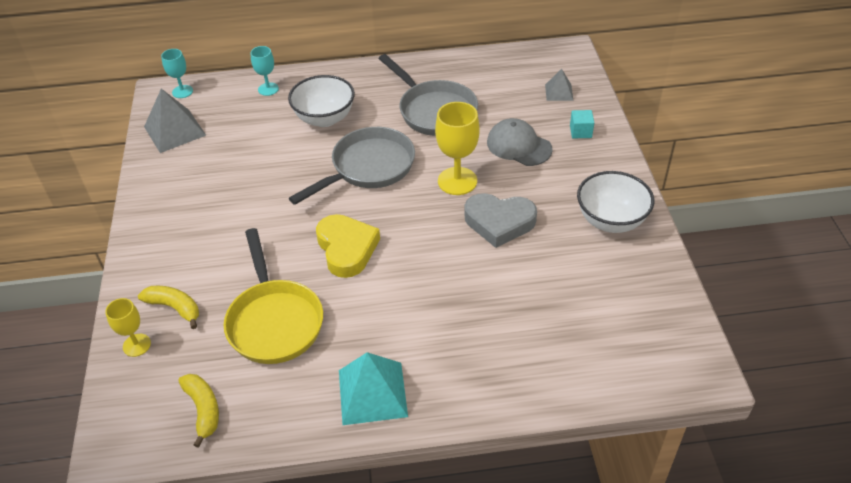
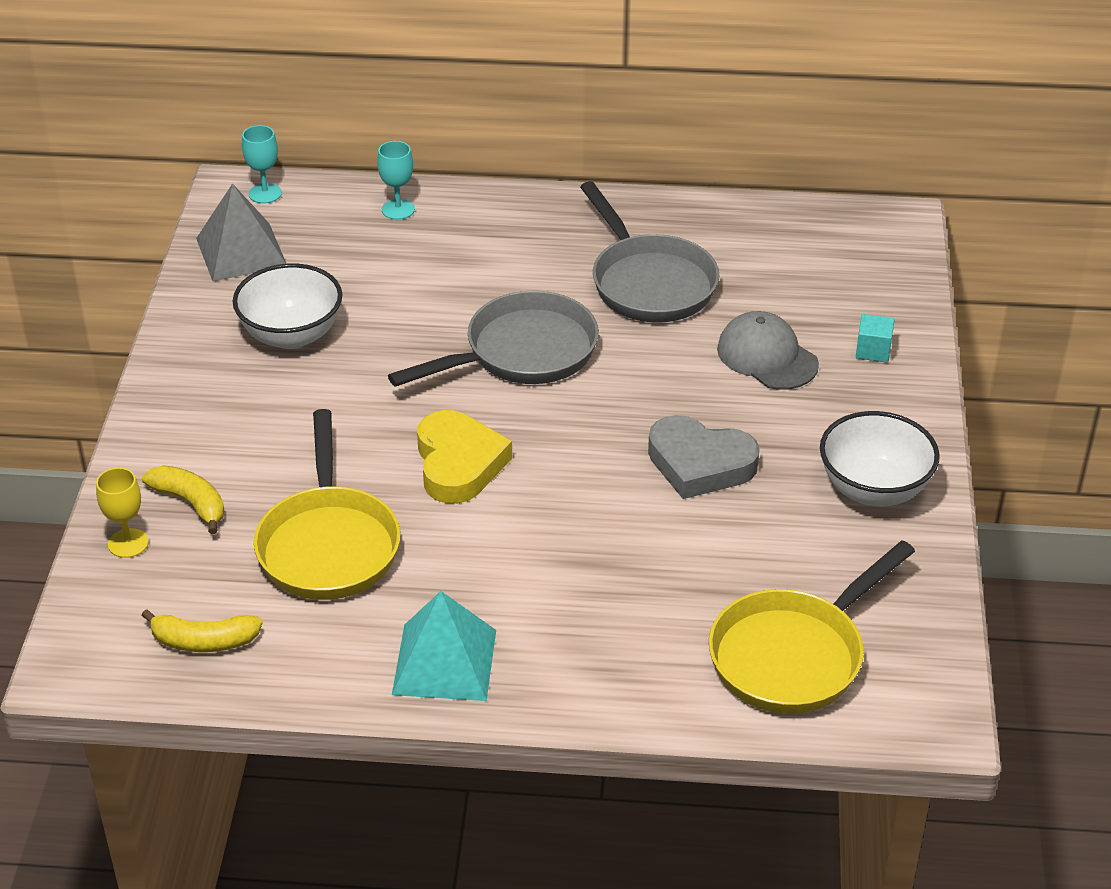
camera: 10 degrees right, 5 degrees down
yellow banana [178,374,219,448] -> yellow banana turned 105 degrees clockwise [141,609,262,652]
white bowl [288,75,355,127] -> white bowl moved to [233,264,342,349]
yellow goblet [435,102,479,195] -> none
grey pyramid [545,69,573,101] -> none
none -> yellow pan [709,541,915,714]

